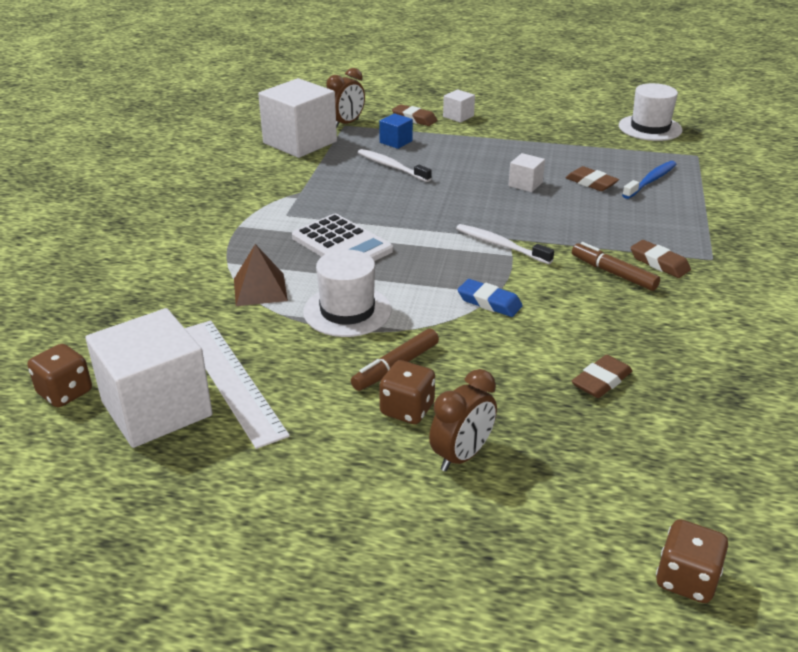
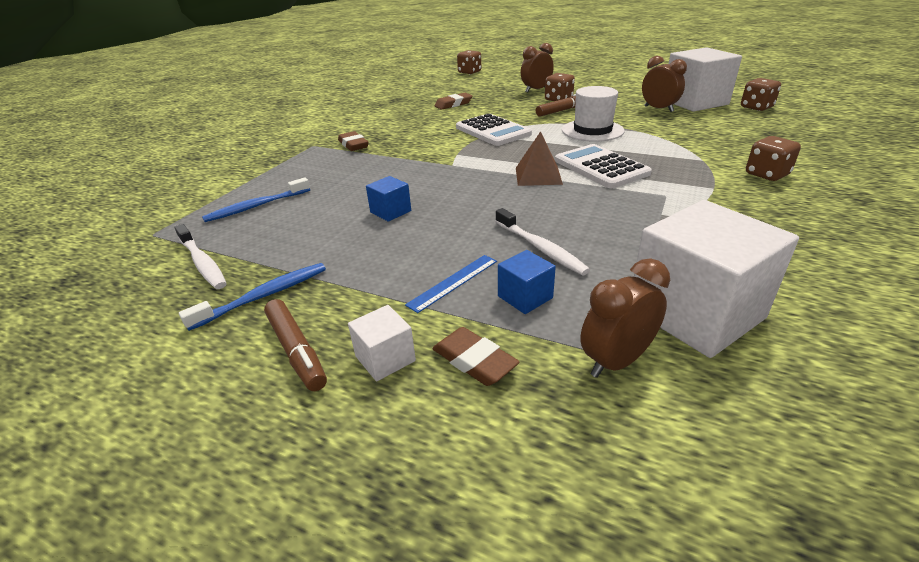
camera: 165 degrees left, 0 degrees up
white ruler [185,320,290,449] -> brown clock [642,56,687,112]
brown pyramid [234,244,288,306] -> brown pyramid moved to [516,131,563,186]
white toothbrush [456,224,554,264] -> white toothbrush moved to [174,224,227,289]
blue eraser [457,279,523,317] -> white calculator [456,114,532,146]
white cube [508,153,545,192] -> blue cube [366,176,411,222]
brown eraser [566,166,619,191] -> none
brown marker [572,242,660,291] -> brown marker moved to [264,299,327,391]
white hat [619,83,683,141] -> none
none -> blue toothbrush [179,263,326,331]
none -> blue ruler [405,255,497,313]
none -> brown dice [746,136,801,181]

